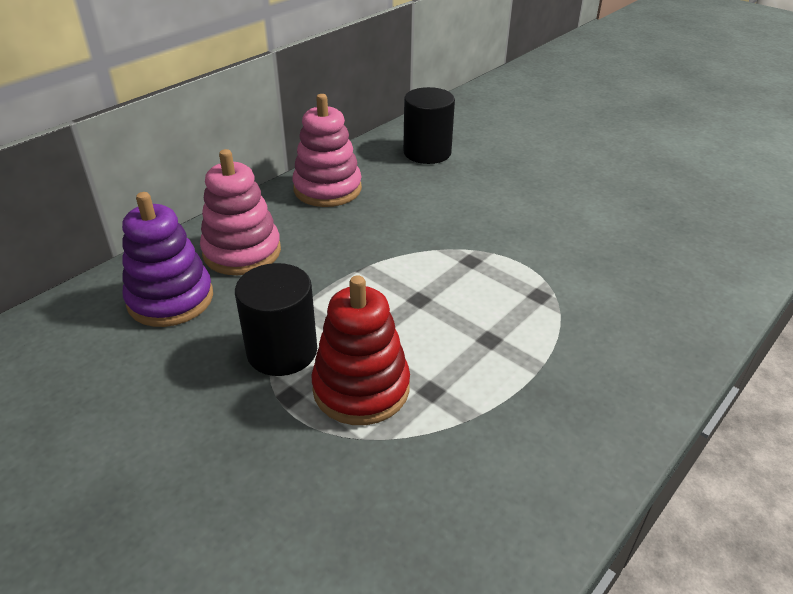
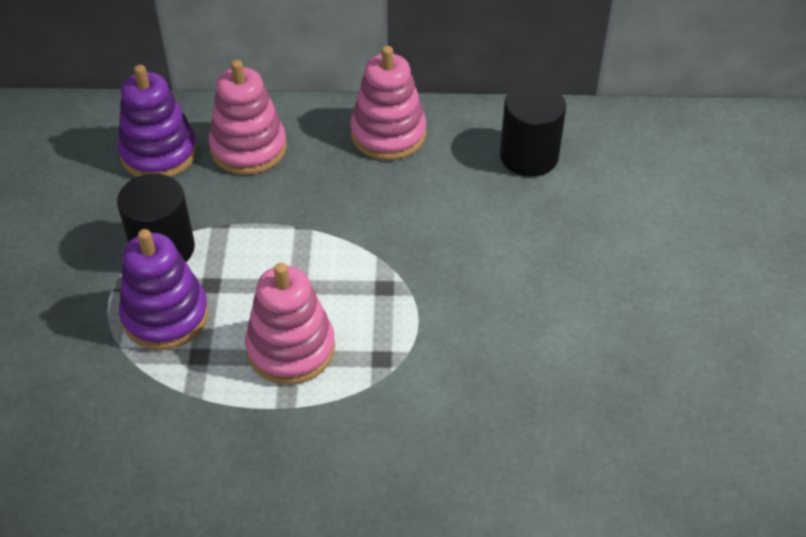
camera: 50 degrees right, 10 degrees up
red stacking toy [311,276,410,425] -> purple stacking toy [119,229,209,350]
none -> pink stacking toy [245,263,335,385]

